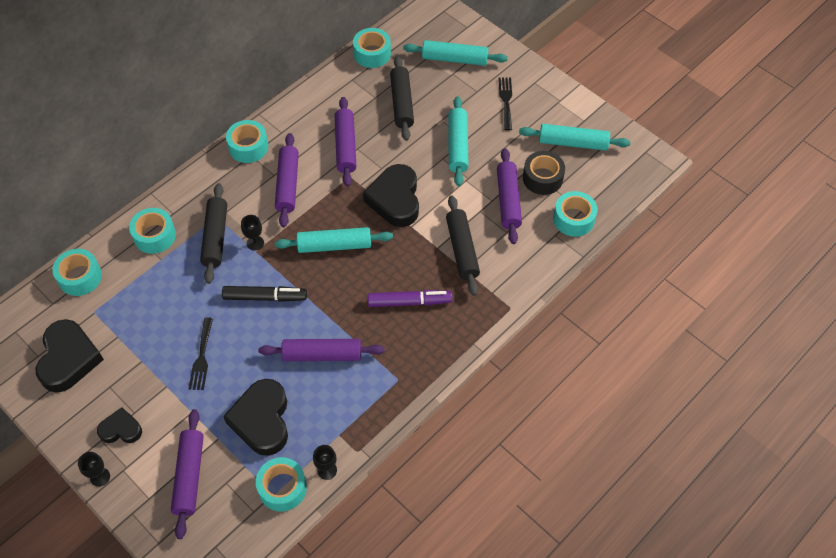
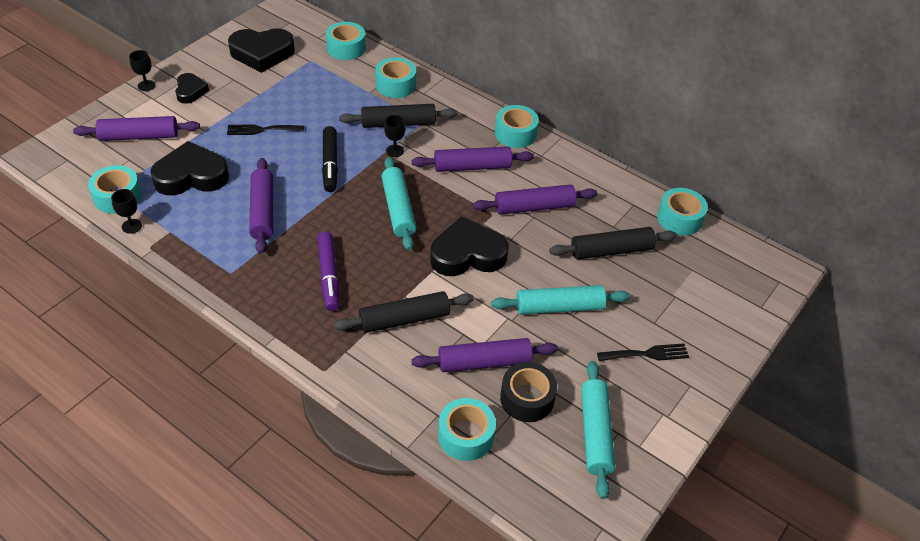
camera: 80 degrees right, 10 degrees down
turquoise rolling pin [403,40,508,66] -> none

